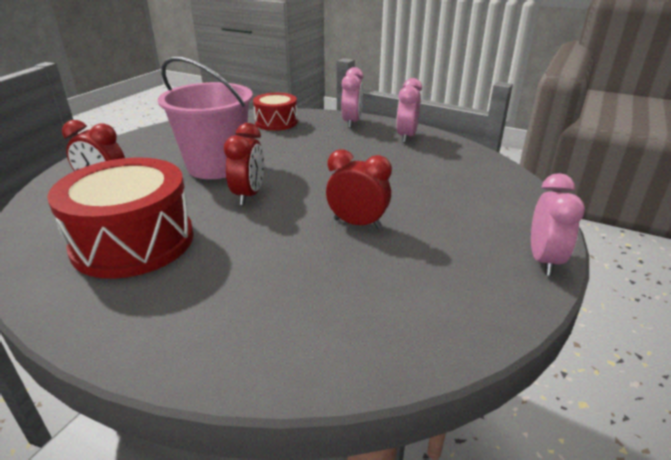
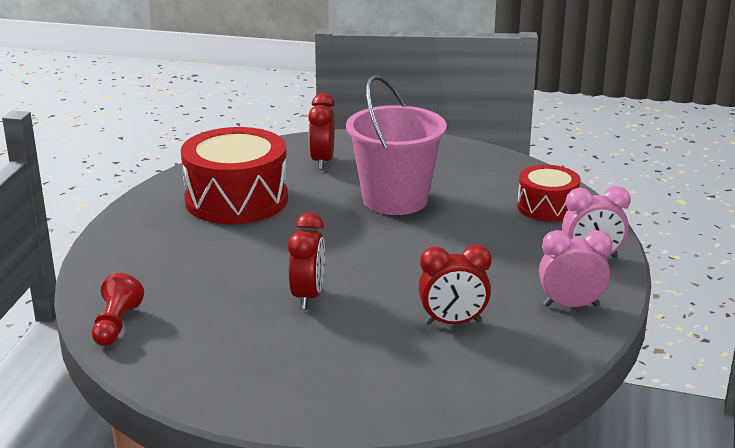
camera: 75 degrees right, 5 degrees down
red clock [224,123,264,205] -> red clock moved to [419,244,491,325]
pink clock [531,173,585,276] -> none
none -> red pawn [92,273,144,346]

